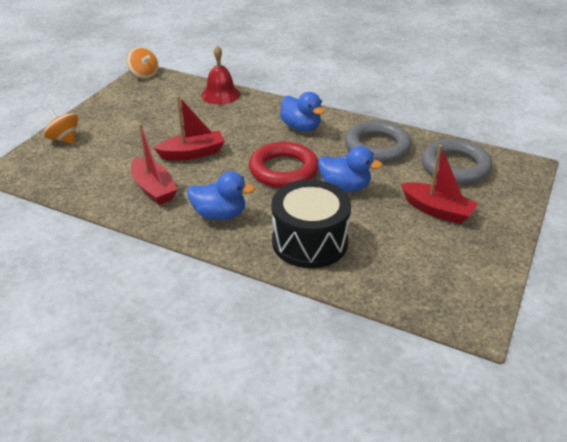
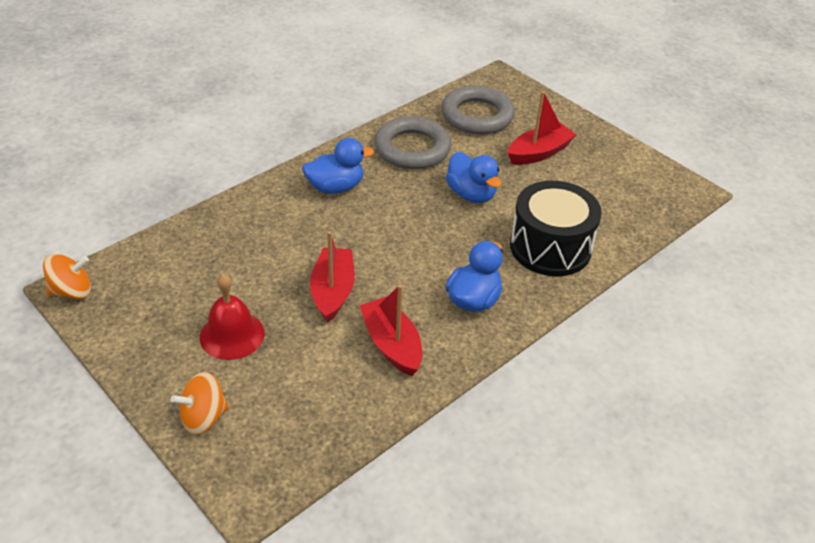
camera: 70 degrees left, 5 degrees up
red boat [131,123,178,205] -> red boat turned 105 degrees counterclockwise [359,285,422,376]
red bell [201,45,240,104] -> red bell moved to [200,274,265,360]
red ring [249,142,319,188] -> none
blue duck [318,146,383,192] -> blue duck turned 105 degrees clockwise [446,152,502,203]

